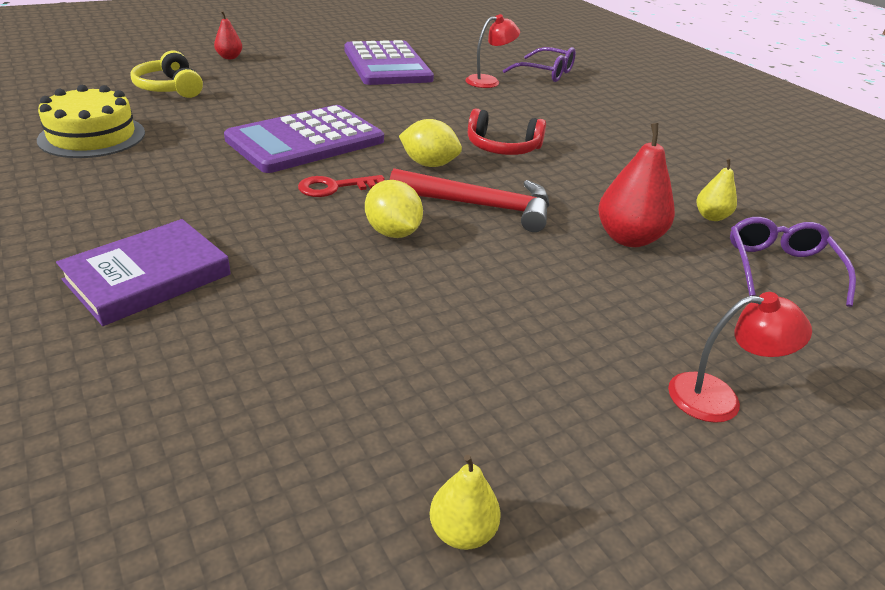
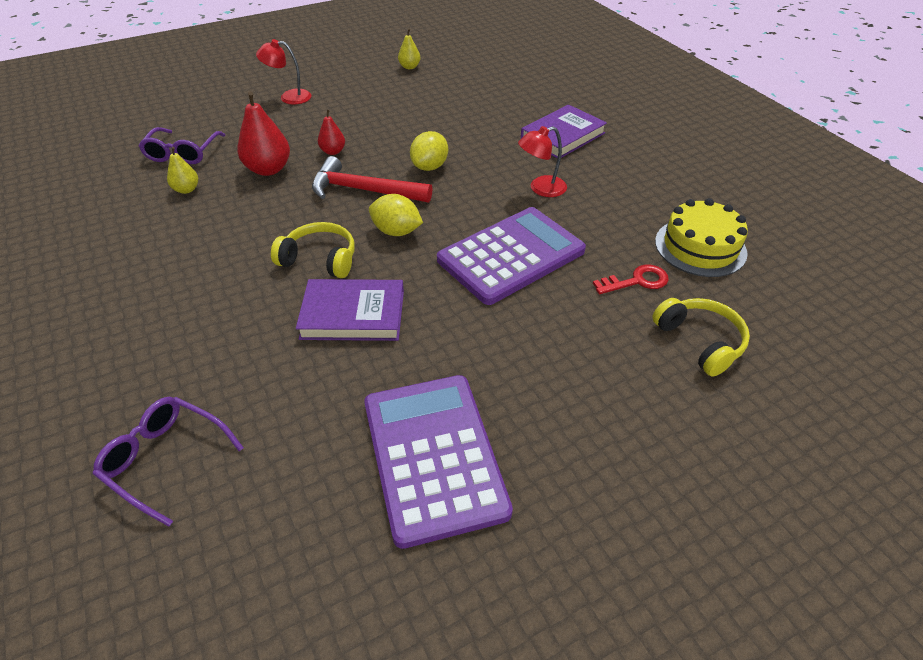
camera: 175 degrees left, 10 degrees up
red pear [214,11,242,59] -> red pear moved to [318,109,345,155]
red key [298,175,385,197] -> red key moved to [593,264,669,294]
yellow lemon [365,180,423,238] -> yellow lemon turned 60 degrees clockwise [410,131,448,171]
red lamp [465,14,520,88] -> red lamp moved to [518,126,567,197]
red headphones [468,108,546,155] -> yellow headphones [271,222,355,278]
none -> purple book [296,279,404,341]

